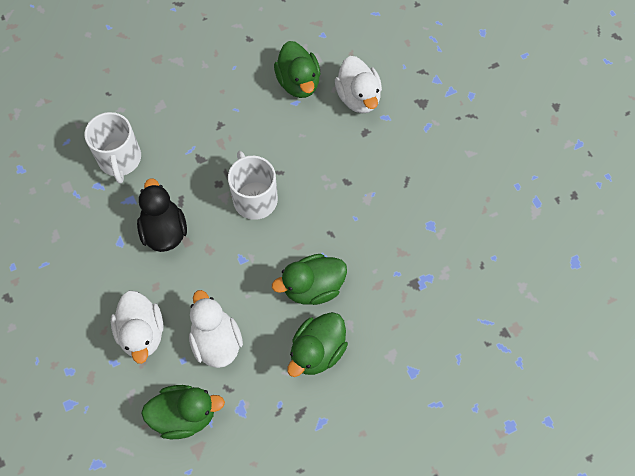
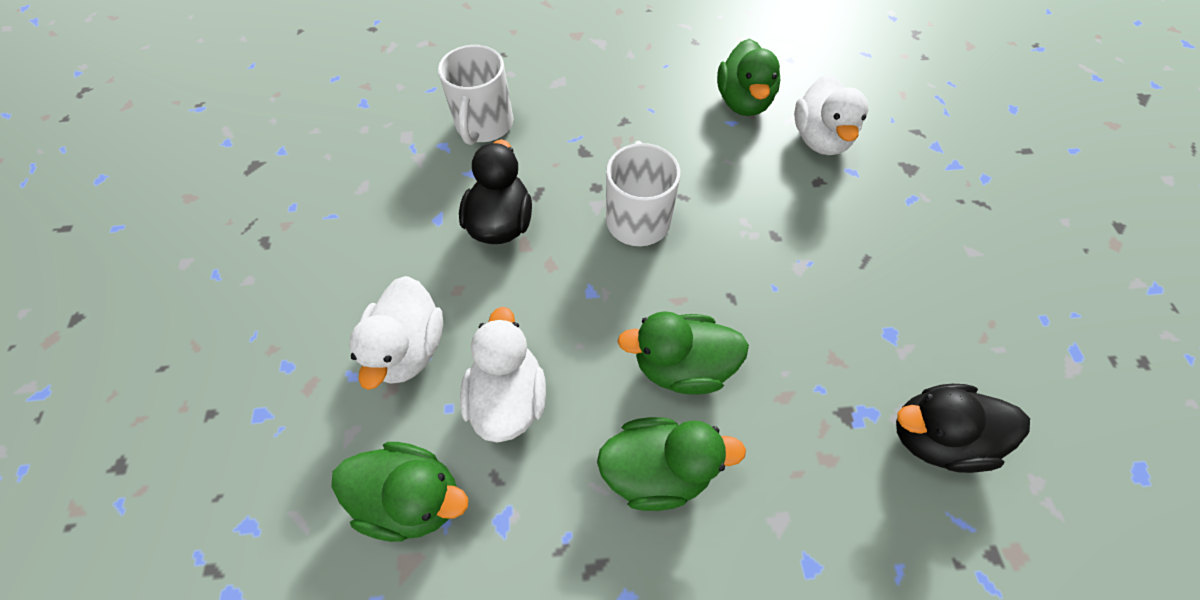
camera: 20 degrees right, 5 degrees down
green duck [287,312,348,377] -> green duck turned 150 degrees counterclockwise [597,417,746,511]
none -> black duck [896,384,1030,473]

